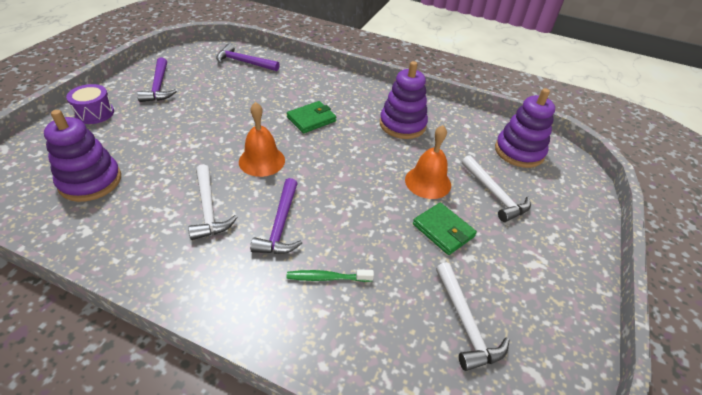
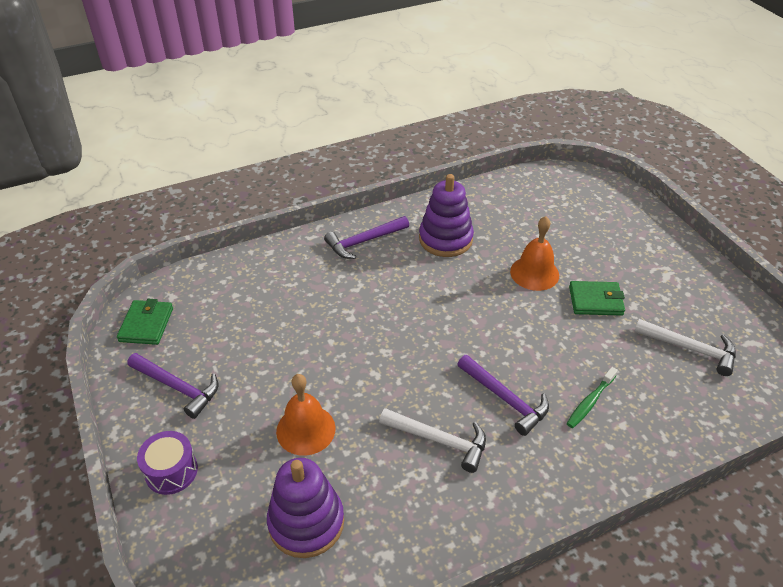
camera: 45 degrees left, 0 degrees up
purple hammer [216,43,280,71] -> purple hammer moved to [324,216,409,259]
orange bell [239,102,285,177] -> orange bell moved to [276,374,336,455]
green wallet [287,101,336,133] -> green wallet moved to [117,299,173,345]
white hammer [462,155,531,222] -> none
purple stacking toy [495,88,555,168] -> none

